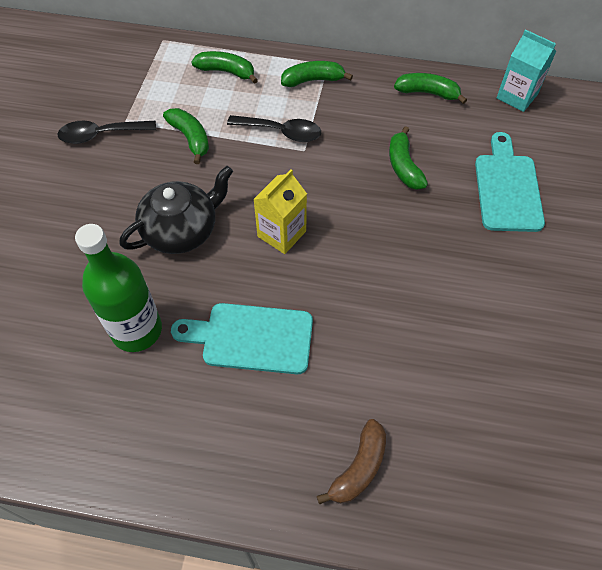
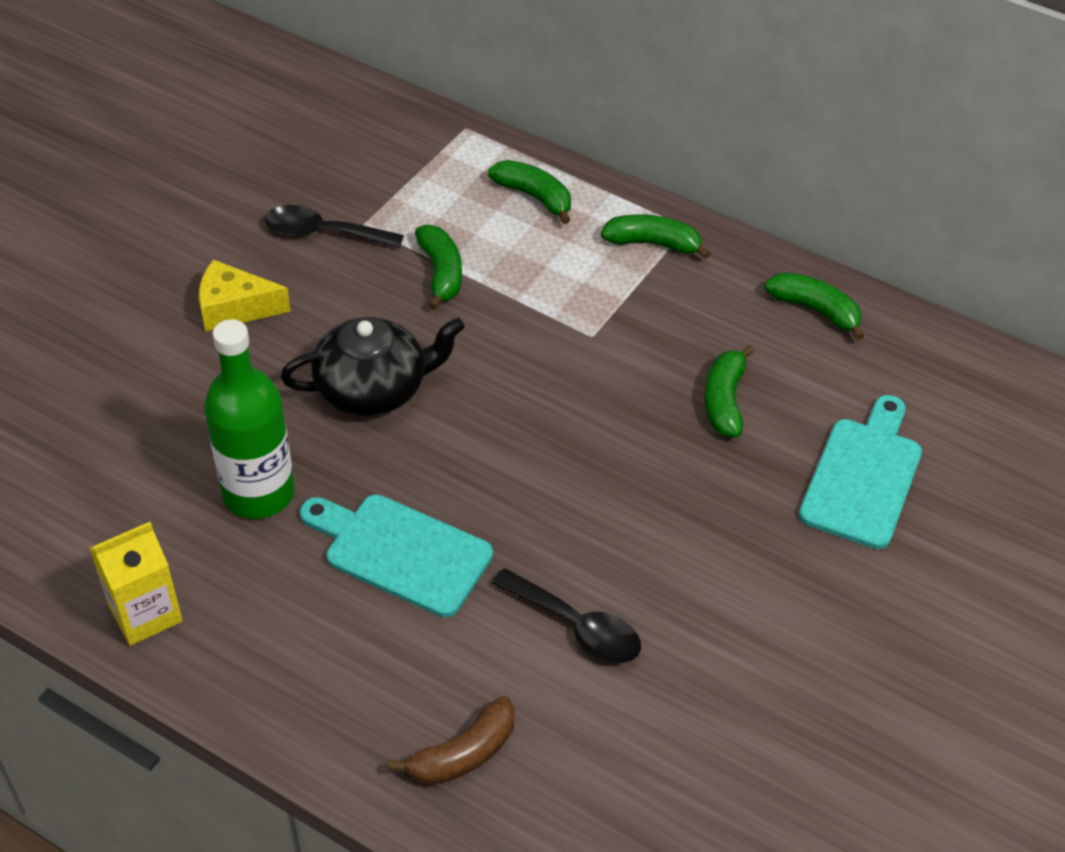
camera: 20 degrees right, 10 degrees down
black spoon [227,115,321,142] -> black spoon moved to [492,568,641,663]
yellow carton [253,169,307,254] -> yellow carton moved to [90,522,183,646]
turquoise carton [497,29,556,112] -> none
none -> yellow cheese [199,259,291,332]

